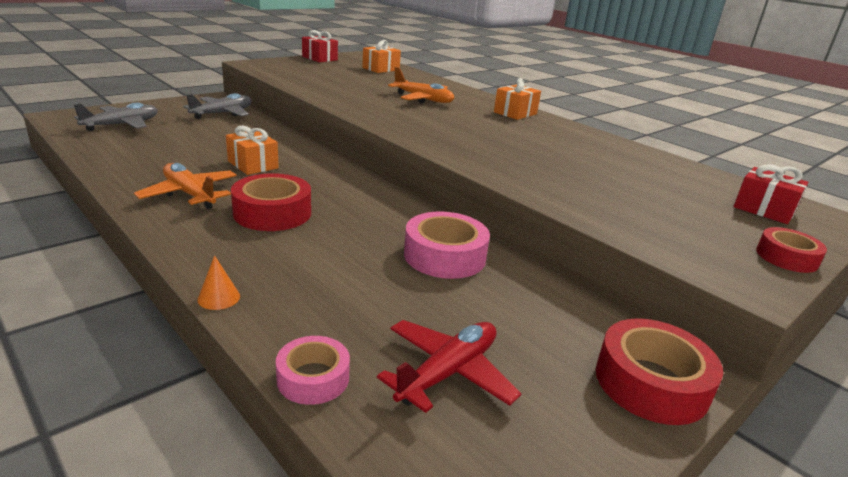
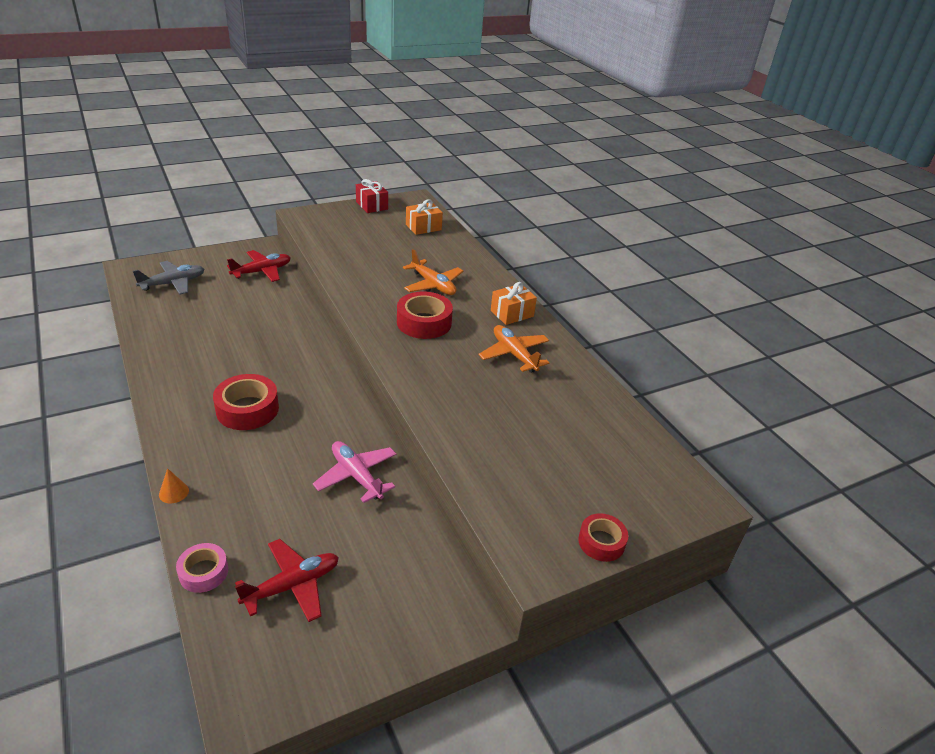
camera: 15 degrees right, 10 degrees up
orange plane [134,163,237,209] -> orange plane moved to [479,325,549,373]
grey plane [183,93,251,119] -> red plane [227,250,291,282]
orange gift [226,126,279,175] -> none
pink tape [404,212,490,279] -> pink plane [313,441,396,503]
red tape [596,318,723,425] -> red tape moved to [397,292,453,339]
red gift [733,164,809,224] -> none

